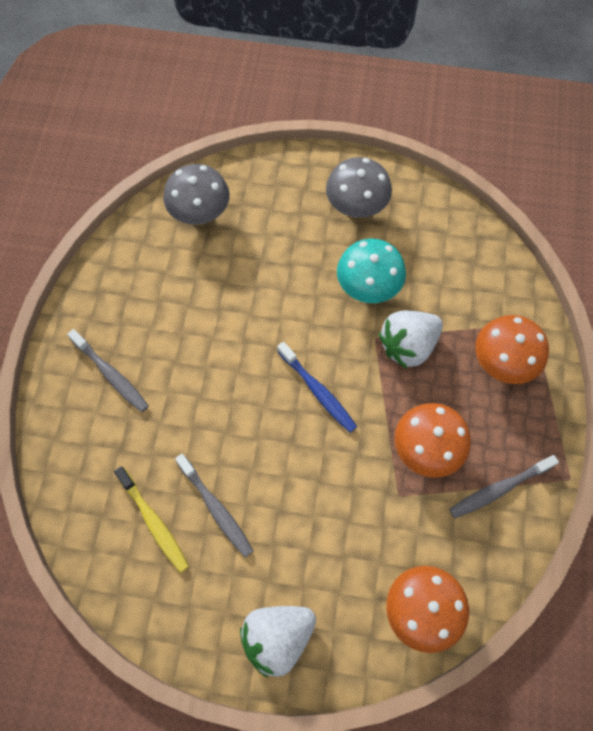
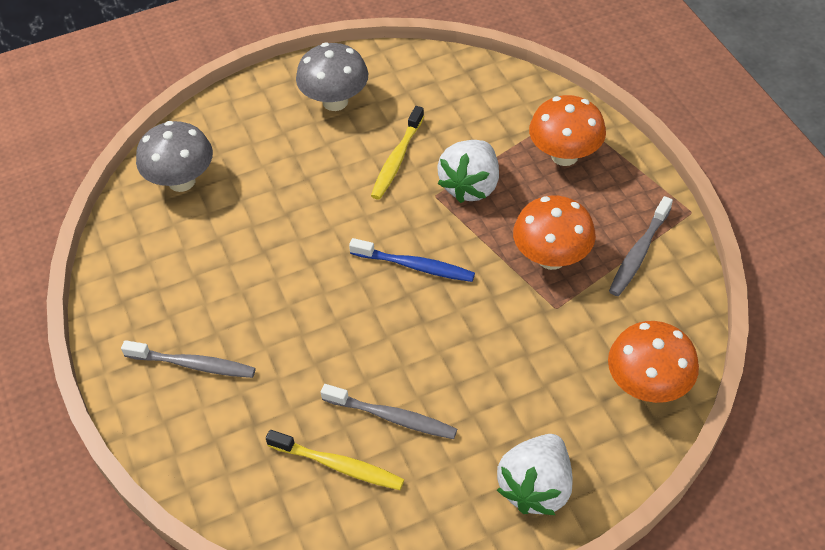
camera: 30 degrees left, 15 degrees down
turquoise mushroom [337,238,406,303] -> yellow toothbrush [371,106,424,200]

